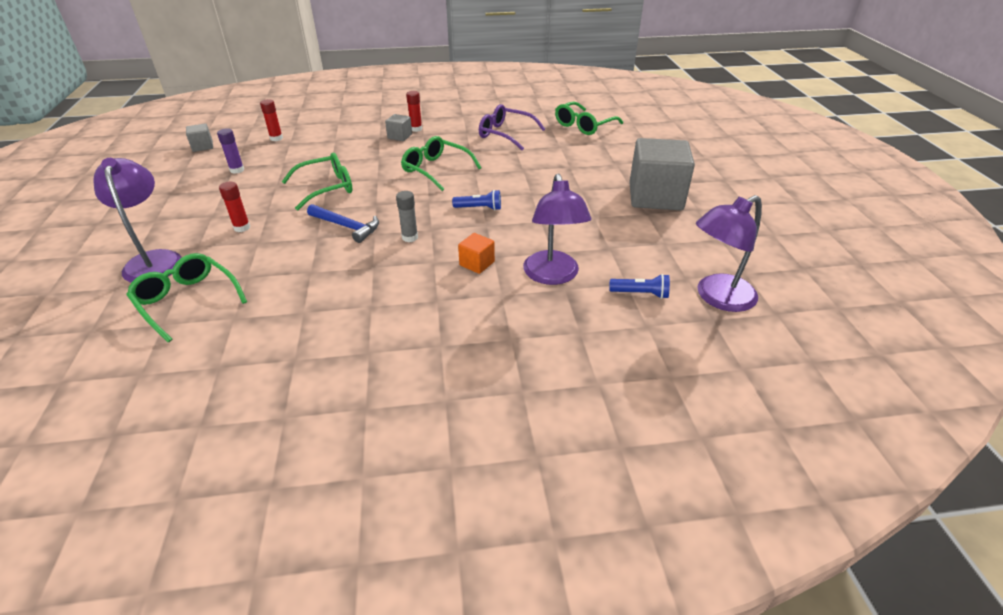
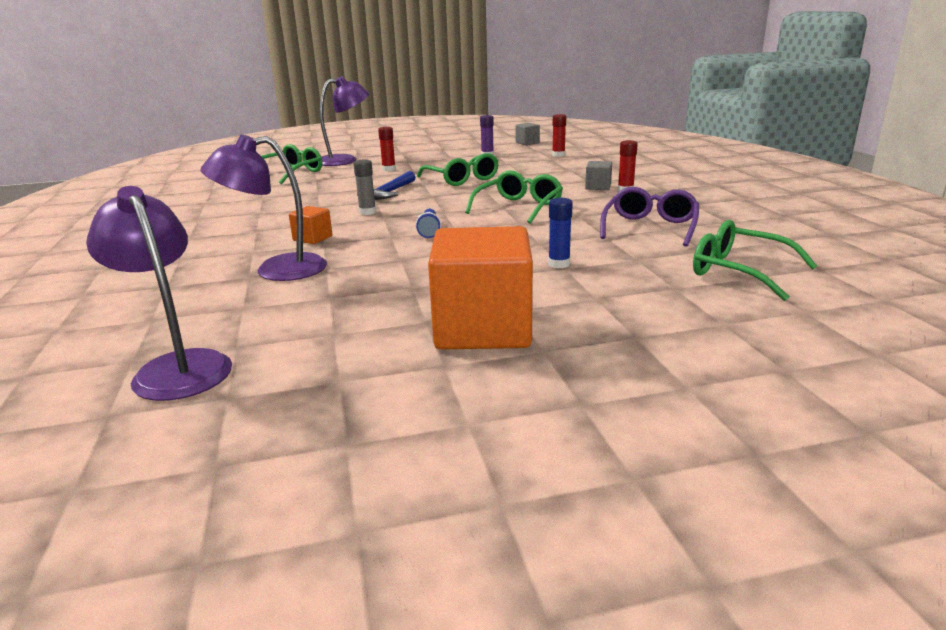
camera: 85 degrees right, 15 degrees down
blue flashlight [609,274,670,299] -> none
grey cube [629,138,695,210] -> orange cube [428,226,533,350]
none -> blue glue stick [548,198,573,268]

